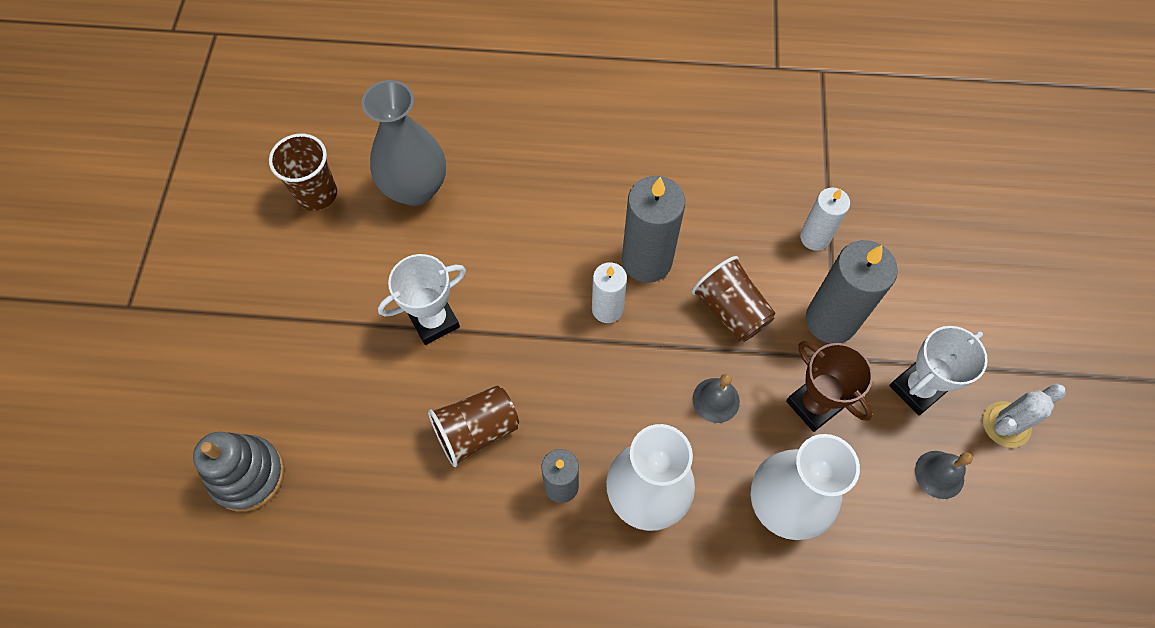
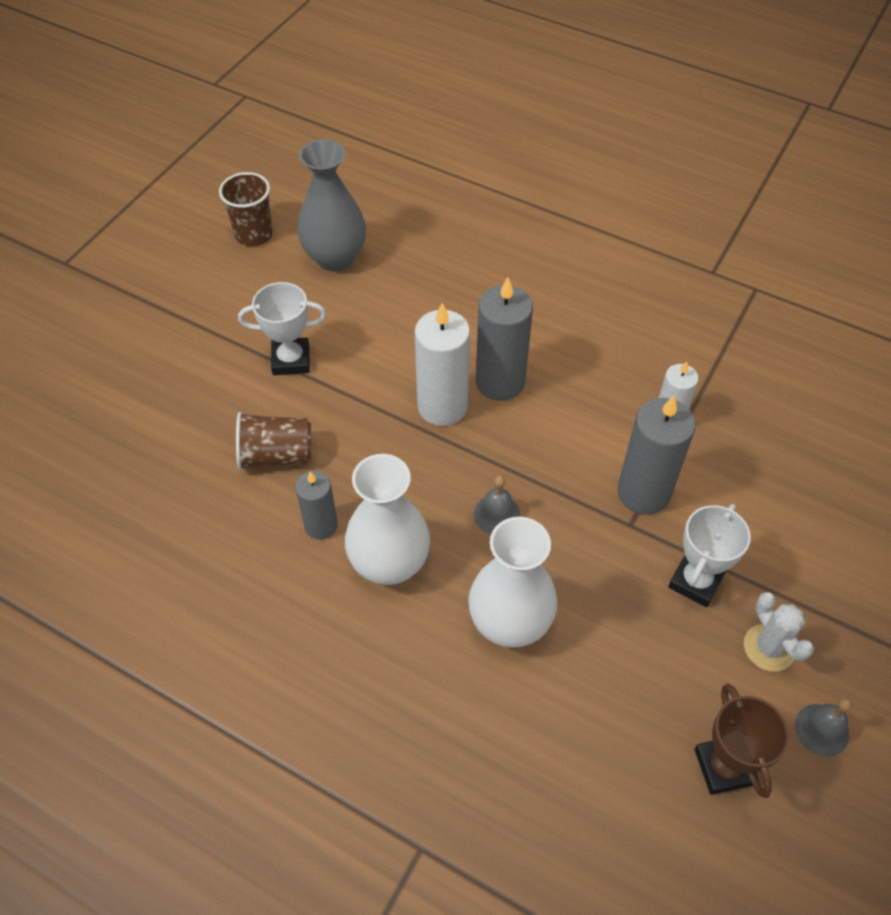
camera: 25 degrees right, 10 degrees down
grey stacking toy [193,432,285,512] -> none
white candle [592,262,627,323] -> white candle [415,303,470,426], size x1.65
brown cup [692,256,776,342] -> none
brown trophy [786,340,873,432] -> brown trophy moved to [695,683,789,798]
white trophy [889,326,988,415] -> white trophy turned 45 degrees counterclockwise [668,504,751,607]
grey bell [915,451,973,499] -> grey bell moved to [795,698,852,757]
white cactus [983,383,1066,448] -> white cactus turned 75 degrees clockwise [744,592,814,671]

